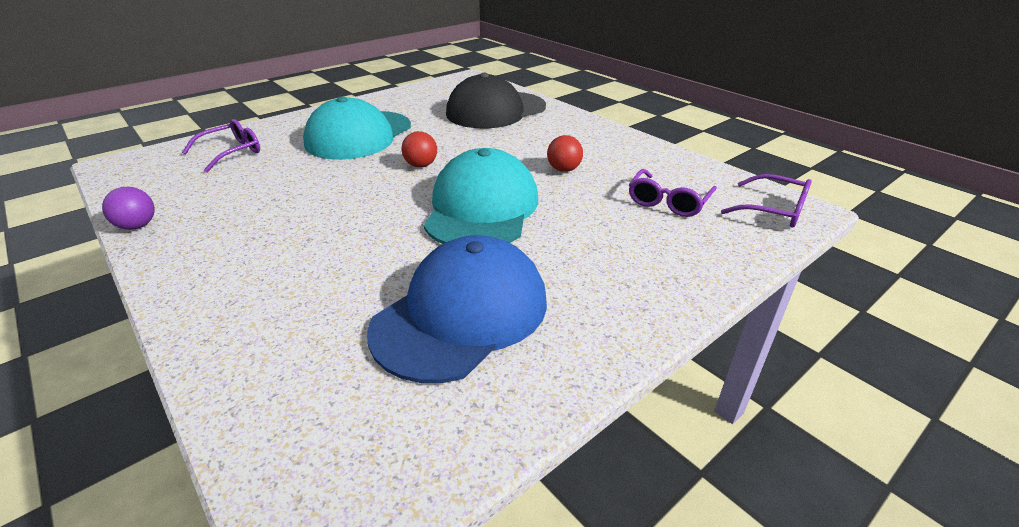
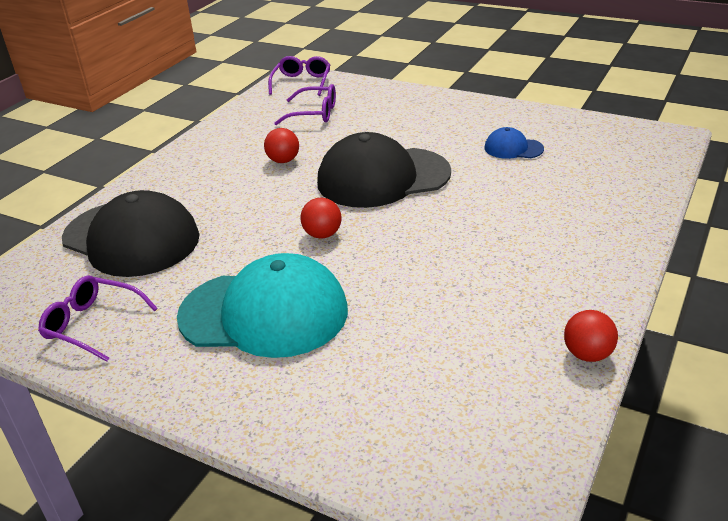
camera: 110 degrees left, 0 degrees up
purple ball [102,187,155,230] -> red ball [564,310,618,362]
purple glasses [182,119,260,173] -> purple glasses moved to [38,276,158,362]
blue cap [367,235,547,383] -> blue cap [485,127,544,159], size x0.45
turquoise cap [424,148,538,244] -> black cap [317,132,451,208]

